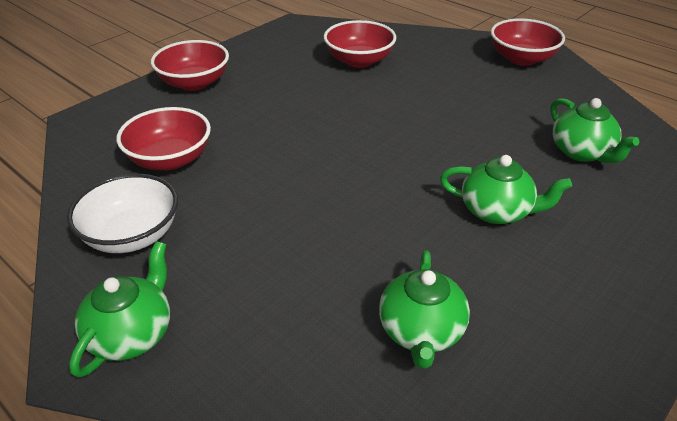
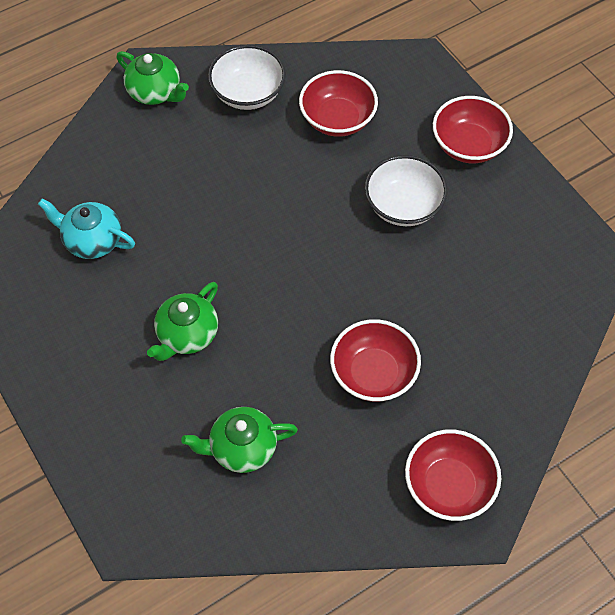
camera: 105 degrees right, 20 degrees up
red bowl [324,20,396,68] -> red bowl moved to [330,319,421,402]
green teapot [379,250,470,369] -> turquoise teapot [38,198,135,259]
none -> white bowl [365,155,448,226]

